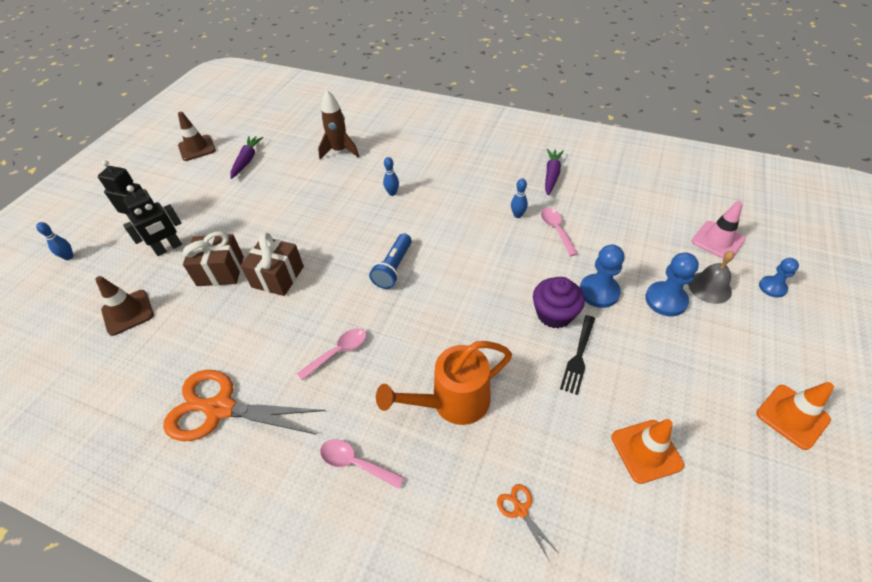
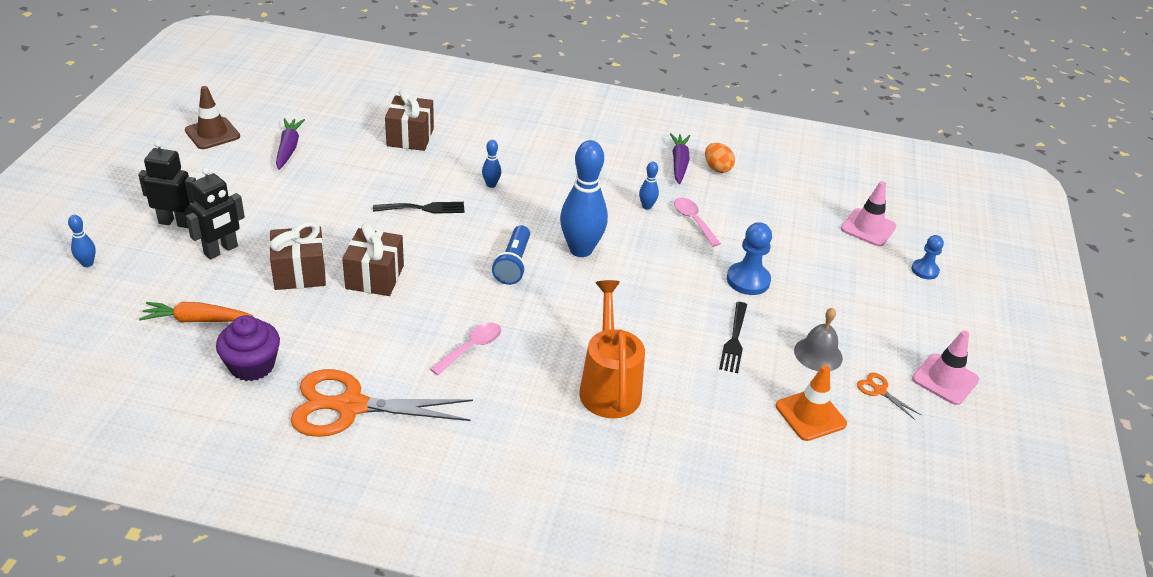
camera: 15 degrees left, 10 degrees down
brown traffic cone [95,276,154,336] -> orange carrot [139,302,253,322]
brown rocket [318,90,359,160] -> brown gift [385,88,434,151]
pink spoon [320,439,405,489] -> none
orange watering can [376,341,512,425] -> orange watering can turned 120 degrees clockwise [579,280,645,418]
orange scissors [497,484,558,560] -> orange scissors moved to [857,373,922,420]
purple cupcake [533,277,585,328] -> purple cupcake moved to [216,315,280,381]
blue pawn [645,252,699,316] -> none
grey bell [688,251,734,304] -> grey bell moved to [794,308,843,371]
orange traffic cone [756,382,834,450] -> pink traffic cone [912,330,979,405]
none -> black fork [373,202,465,214]
none -> blue bowling pin [560,140,608,257]
none -> orange egg [705,143,735,173]

